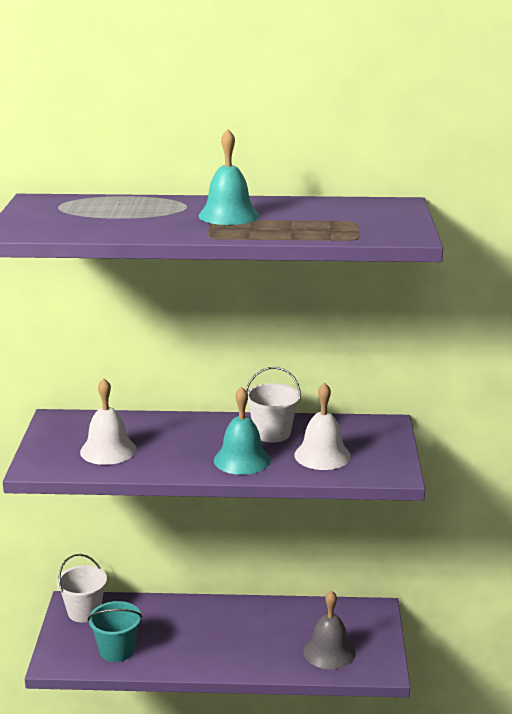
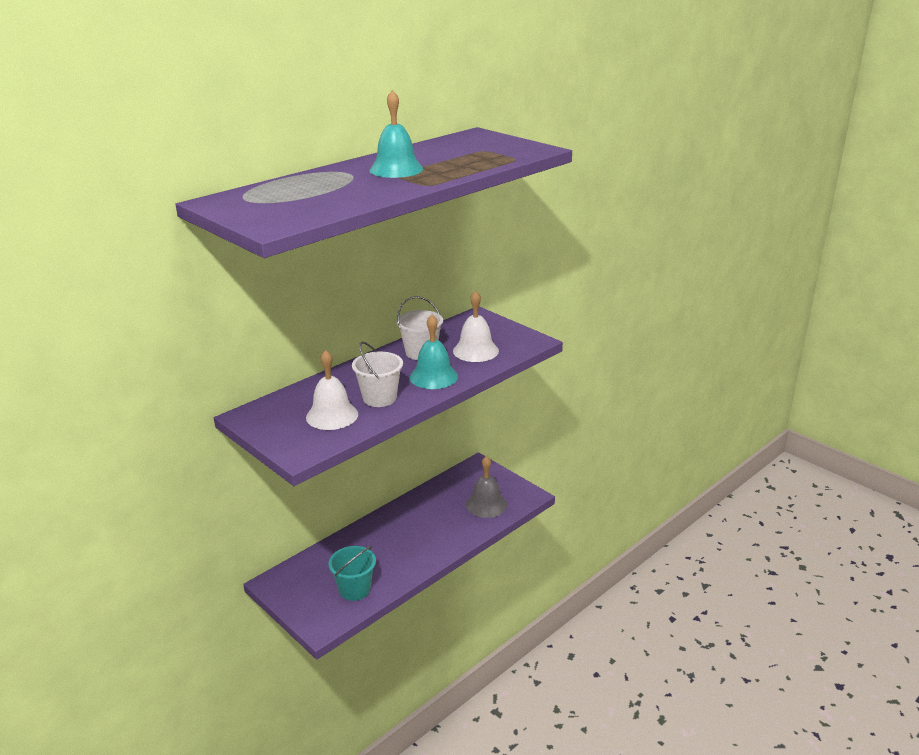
camera: 45 degrees left, 5 degrees up
white bucket [57,554,107,622] -> white bucket moved to [352,341,403,407]

